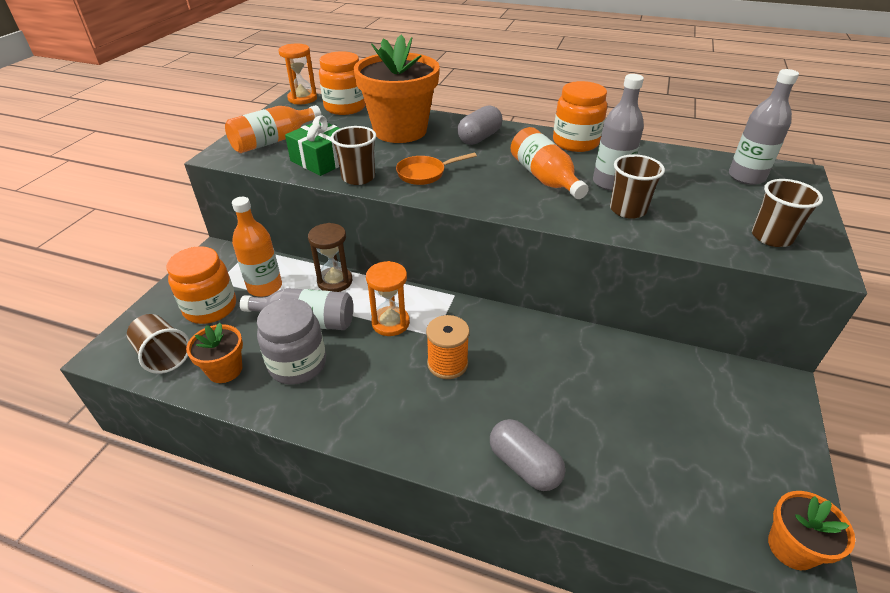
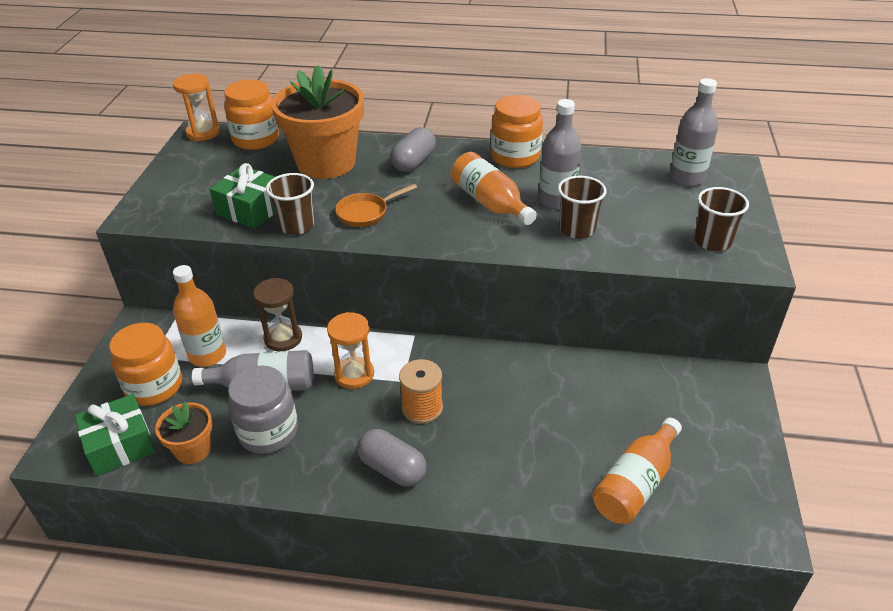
camera: 10 degrees left, 0 degrees up
brown cup [127,314,189,374] -> green gift [75,394,156,476]
orange bottle [225,105,321,153] -> orange bottle moved to [592,418,682,524]
grey capsule [490,419,565,491] -> grey capsule moved to [357,429,427,487]
orange flower pot [768,491,855,570] -> none

